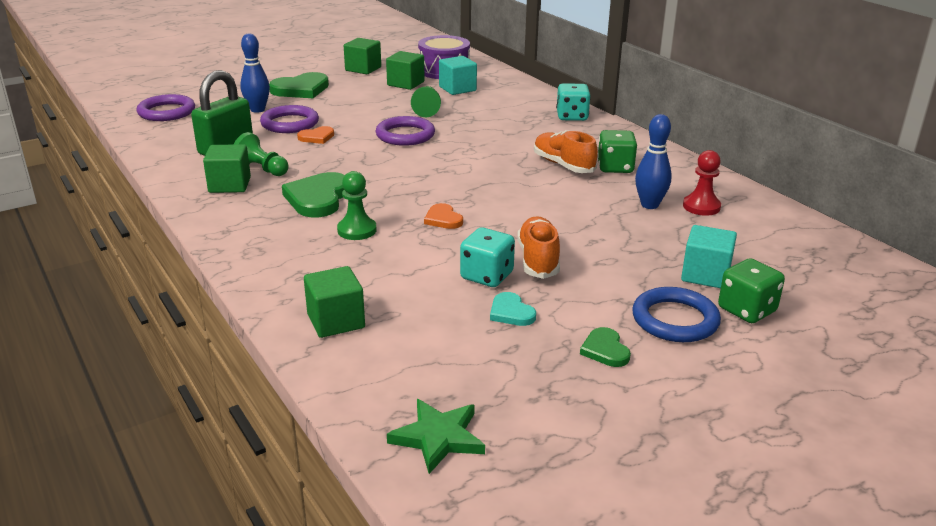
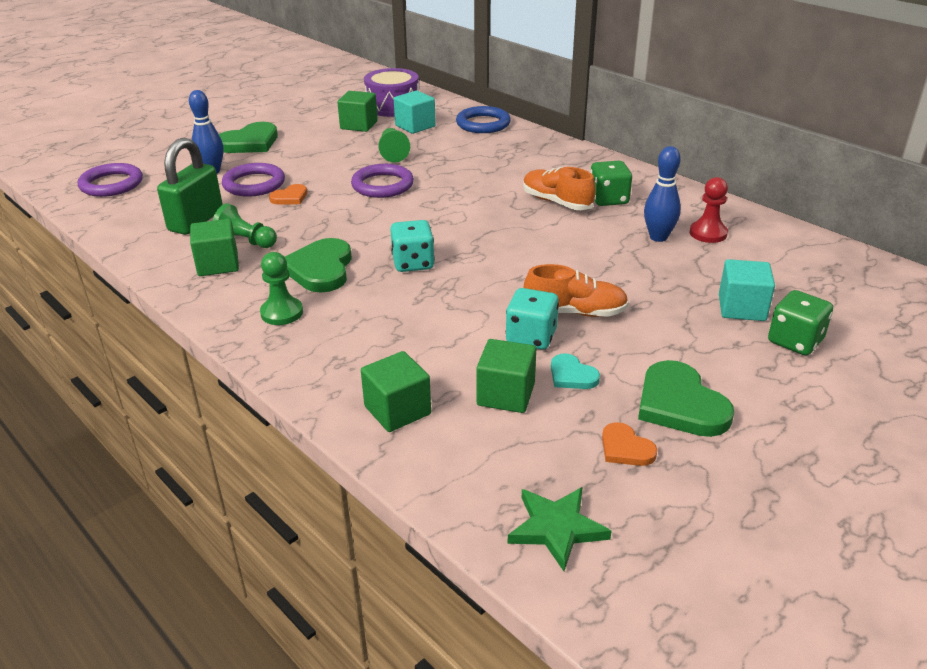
camera: 10 degrees left, 5 degrees up
green pawn [337,171,377,240] -> green pawn moved to [260,252,303,325]
green cube [344,38,381,74] -> green cube moved to [476,339,536,413]
orange heart [424,203,463,229] -> orange heart moved to [602,422,657,466]
orange shoe [517,216,560,279] -> orange shoe turned 105 degrees clockwise [524,264,629,317]
turquoise dice [556,83,591,121] -> turquoise dice moved to [390,220,435,272]
green heart [580,327,631,367] -> green heart [638,360,734,437], size x1.84
blue ring [632,287,721,342] -> blue ring moved to [456,106,511,133]

